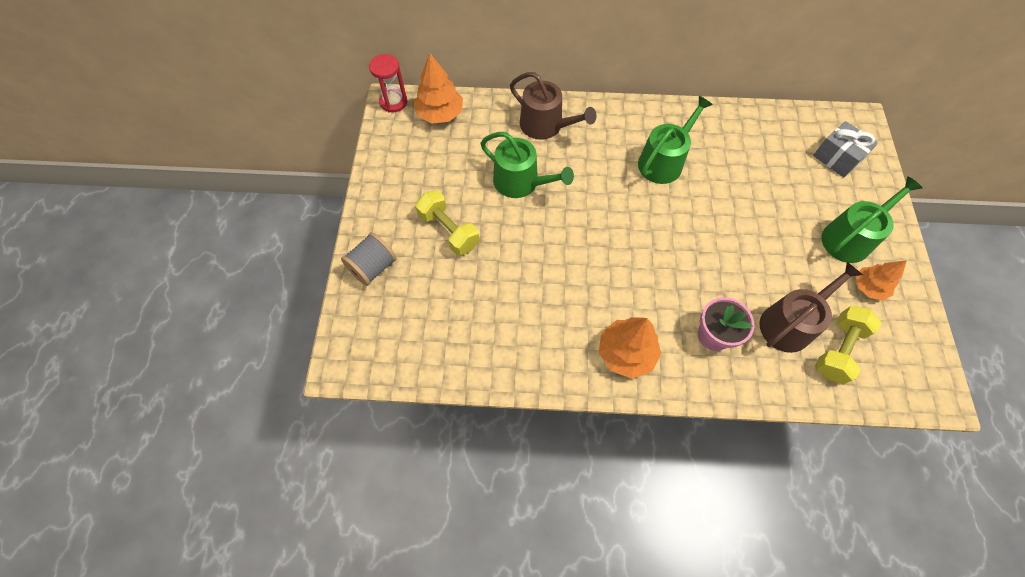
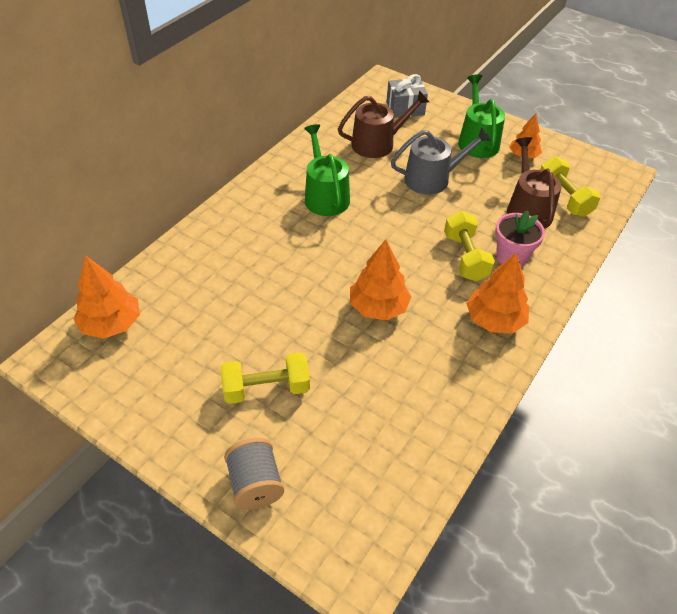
camera: 60 degrees left, 15 degrees down
red hourglass [369,54,407,113] -> none
green watering can [480,132,574,198] -> none
brown watering can [510,72,596,140] -> brown watering can moved to [338,90,429,158]
none -> orange tree [350,239,411,320]
none -> grey watering can [391,127,491,195]
none -> yellow dumbbell [444,211,495,281]

